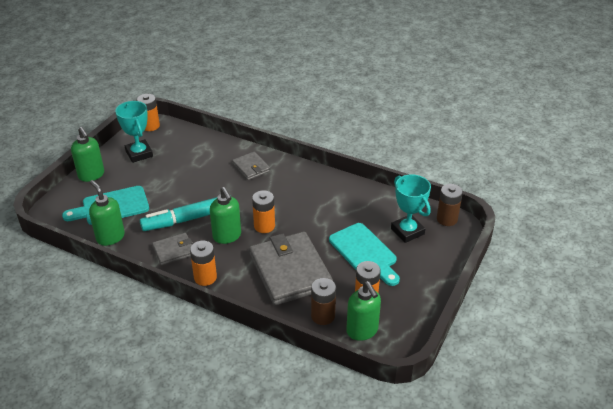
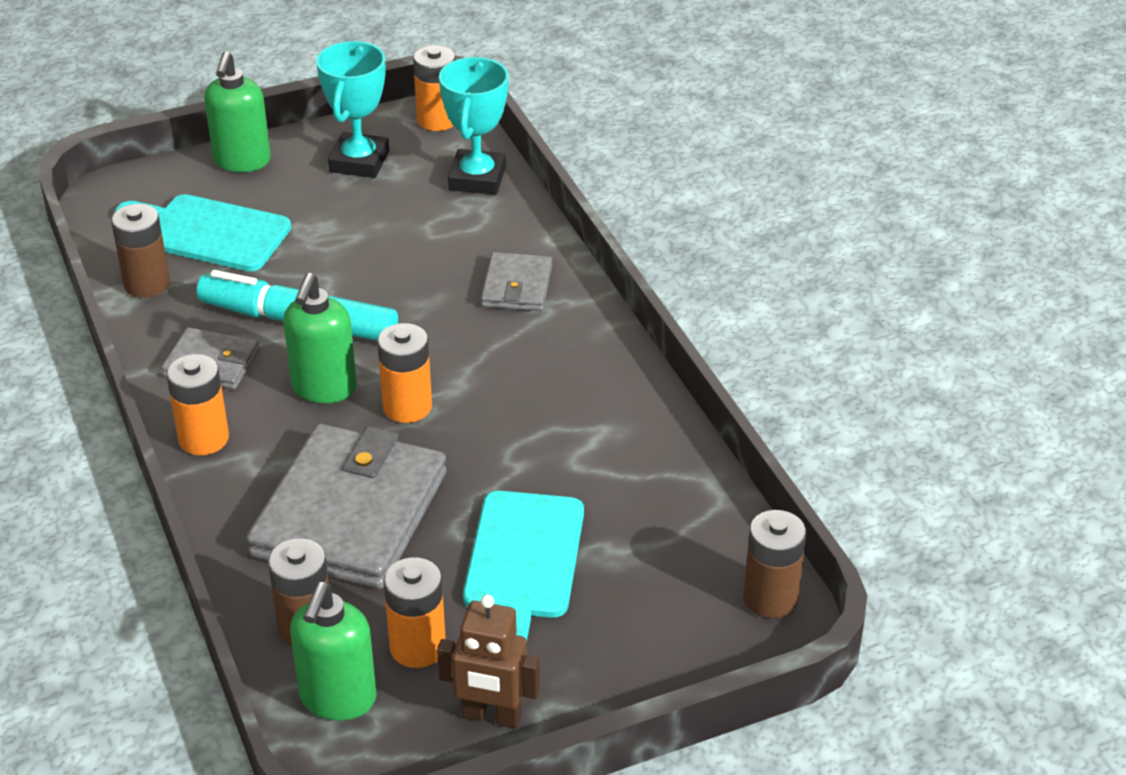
camera: 40 degrees right, 0 degrees up
green soap dispenser [89,180,125,246] -> brown battery [111,204,170,298]
turquoise trophy [391,174,431,243] -> turquoise trophy moved to [439,57,509,195]
none -> brown robot [437,595,540,728]

